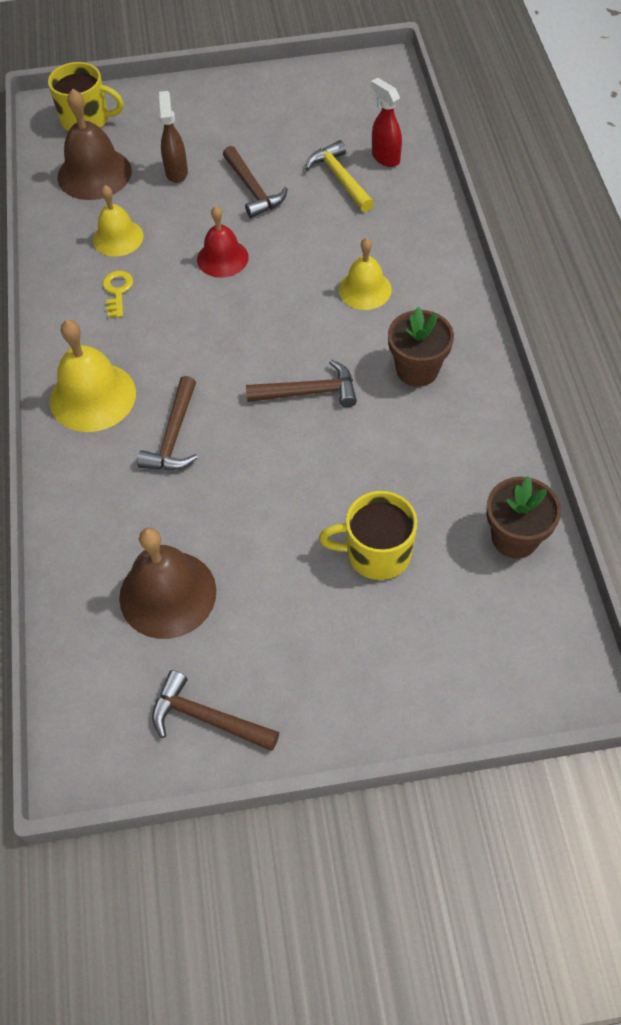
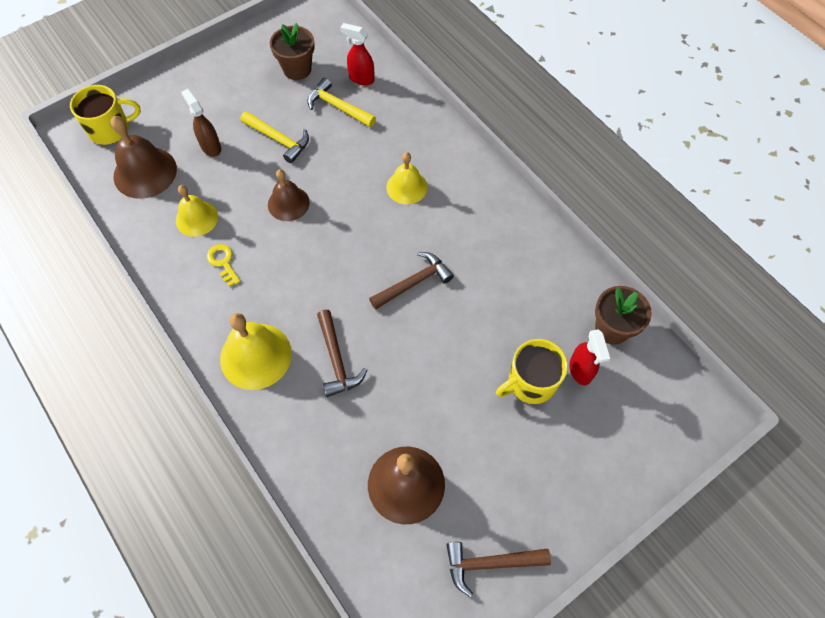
camera: 30 degrees left, 5 degrees up
red bell [197,206,249,278] -> brown bell [268,169,310,221]
brown hammer [223,146,288,218] -> yellow hammer [240,111,309,163]
brown flower pot [388,307,454,387] -> brown flower pot moved to [270,23,315,80]
none -> red spray bottle [569,329,610,385]

